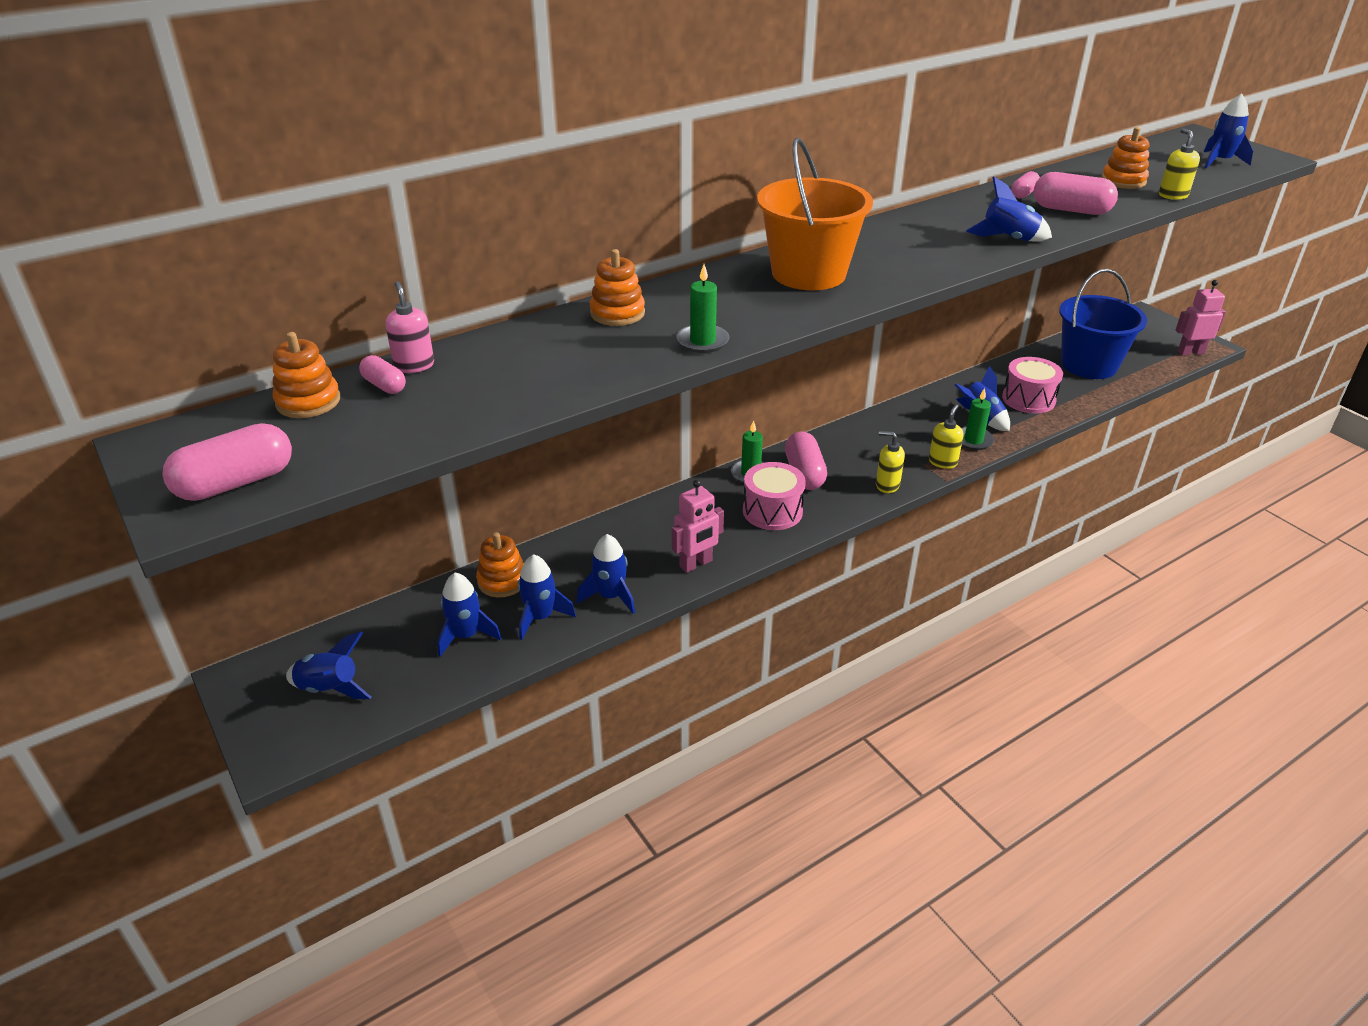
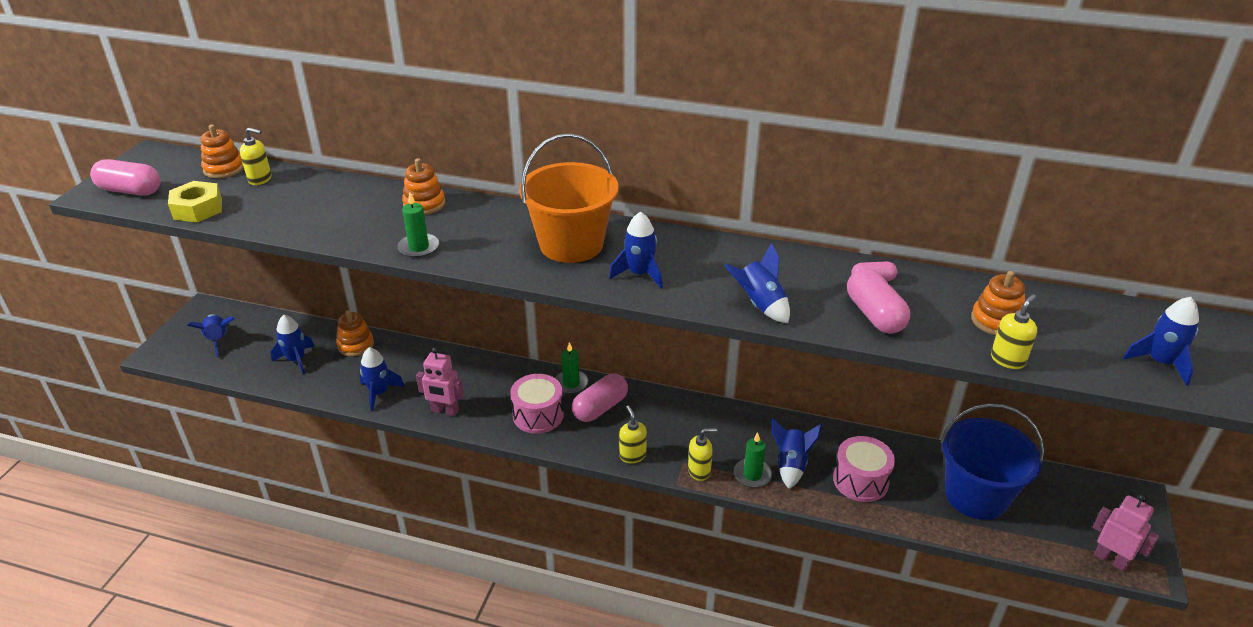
camera: 50 degrees right, 0 degrees up
pink capsule [359,355,406,394] -> yellow soap dispenser [240,128,271,185]
pink soap dispenser [386,281,434,373] -> none
blue rocket [518,554,576,640] -> blue rocket moved to [609,212,663,288]
none -> yellow nut [168,181,222,223]

